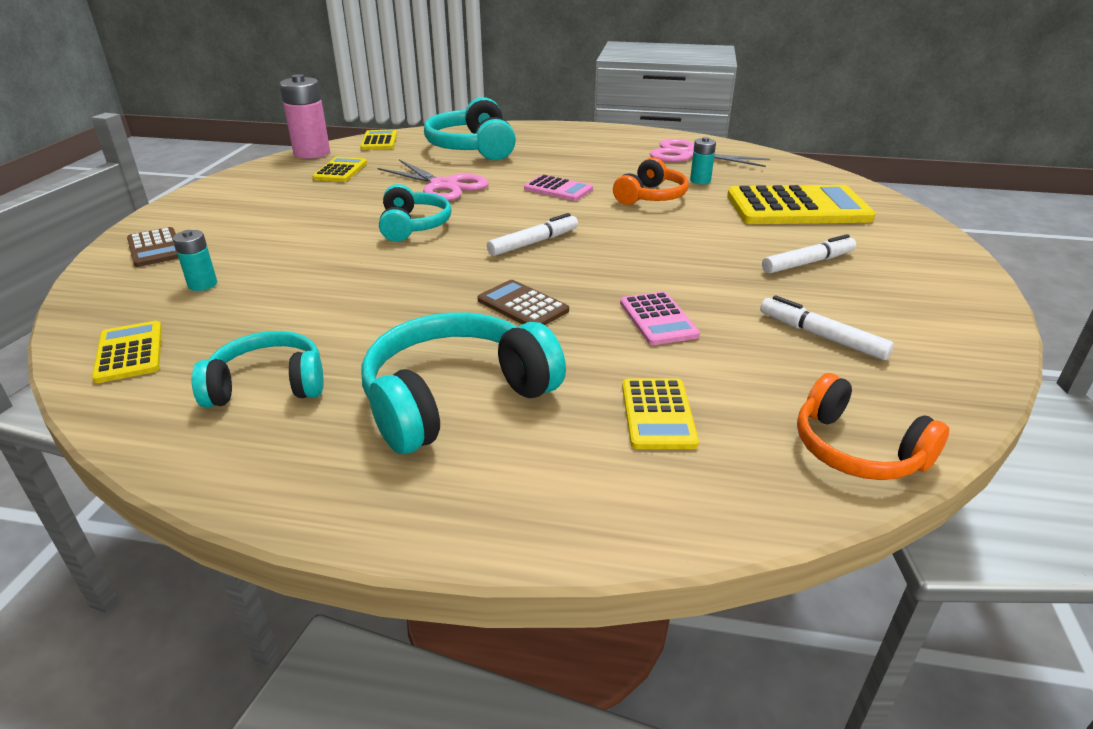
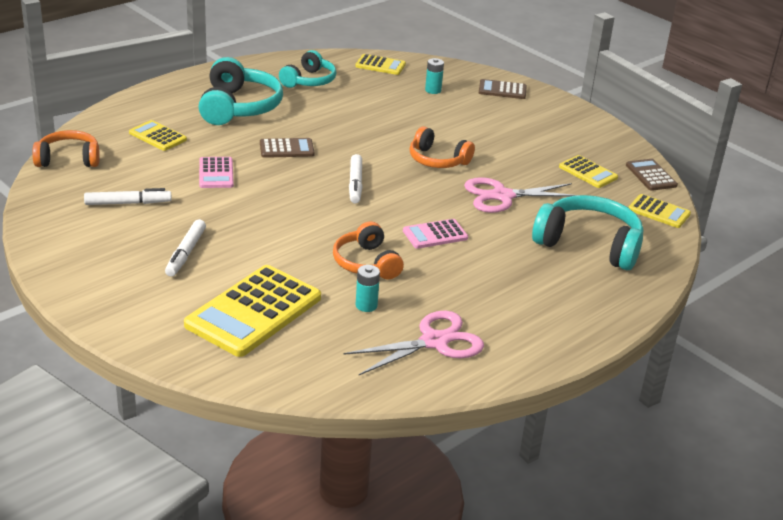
camera: 125 degrees right, 0 degrees up
pink battery [279,74,330,159] -> brown calculator [626,159,678,191]
turquoise headphones [379,184,452,242] -> orange headphones [410,126,475,168]
pink calculator [620,291,700,345] -> pink calculator turned 120 degrees counterclockwise [199,157,234,188]

